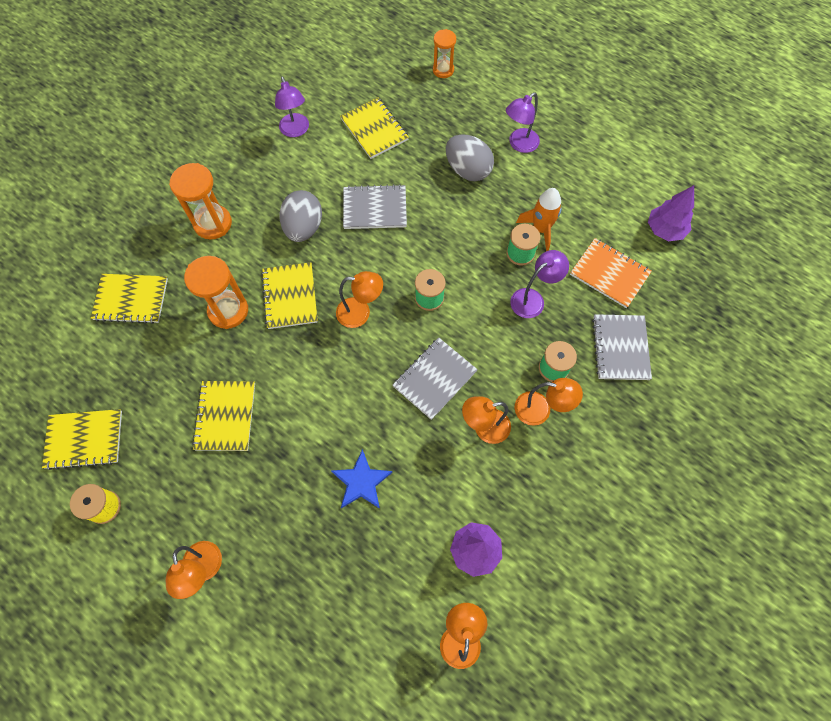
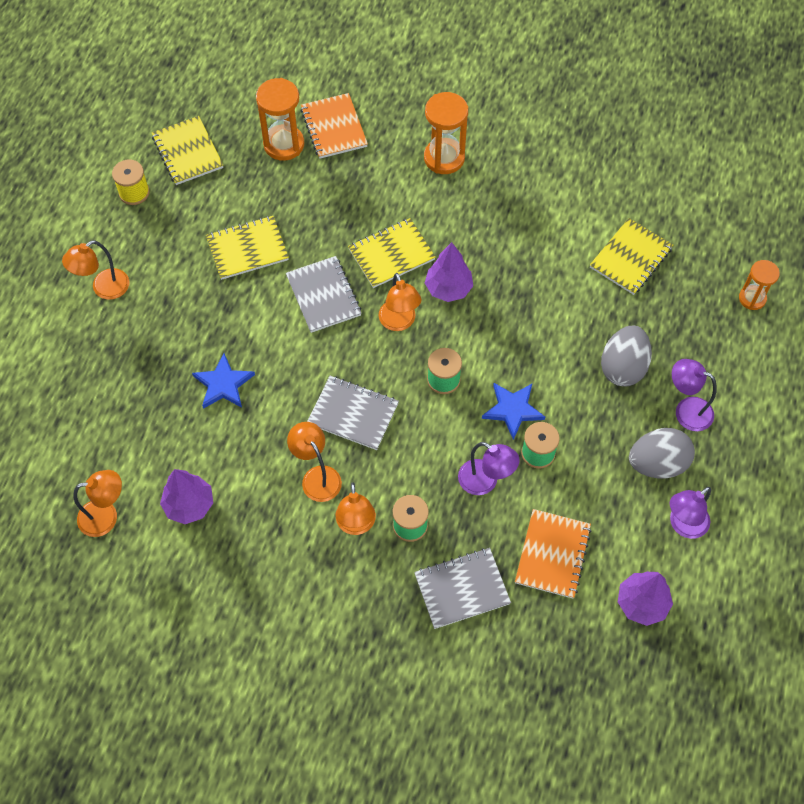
camera: 70 degrees right, 5 degrees down
yellow notebook [91,274,168,324] -> orange notebook [300,93,368,159]
orange hourglass [184,256,248,329] -> orange hourglass moved to [256,78,304,161]
purple lamp [275,76,309,137] -> purple lamp moved to [670,487,711,539]
grey egg [280,190,322,242] -> grey egg moved to [629,428,695,478]
grey notebook [343,184,407,229] -> grey notebook moved to [286,256,362,333]
orange rocket [516,188,562,251] -> none
none -> purple tree [425,242,473,302]
none -> blue star [482,383,545,440]

